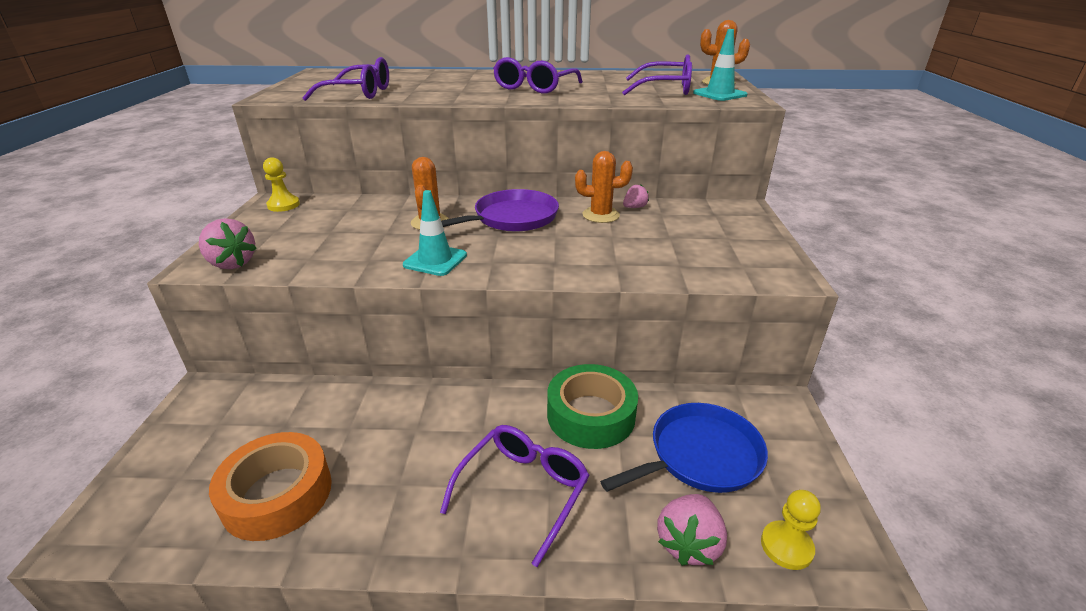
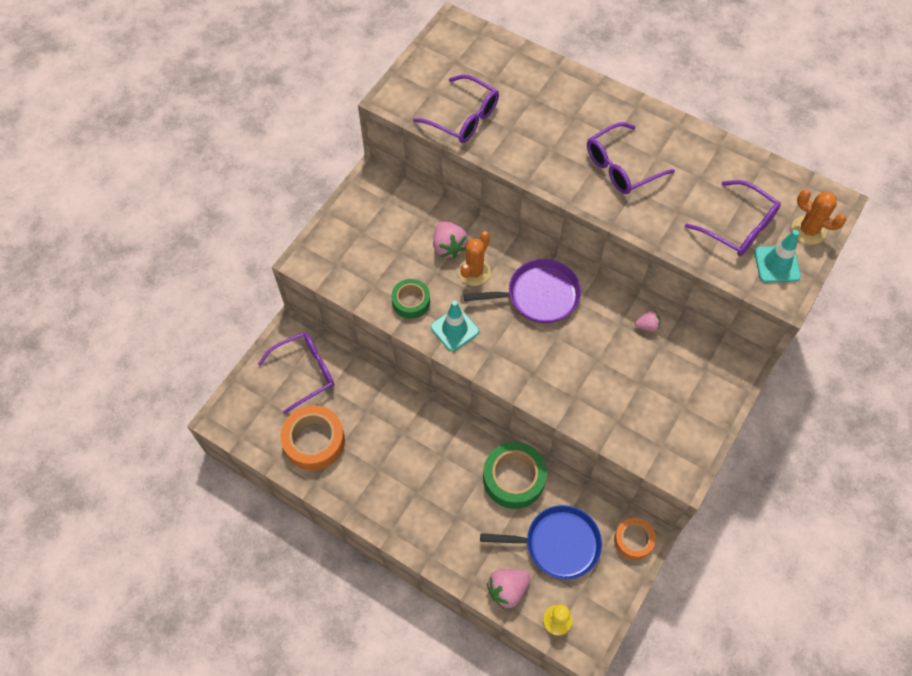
camera: 30 degrees right, 30 degrees up
pink strawberry [199,218,257,269] -> pink strawberry moved to [433,221,468,258]
yellow pawn [263,157,300,212] -> none
purple glasses [440,425,590,567] -> purple glasses moved to [258,332,334,414]
orange cactus [575,151,633,223] -> none
none -> green tape [391,279,430,319]
none -> orange tape [614,518,656,560]

